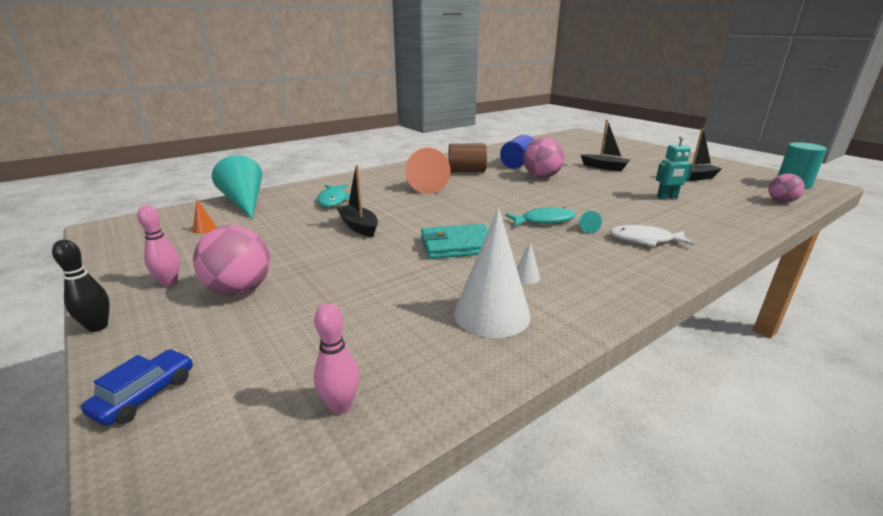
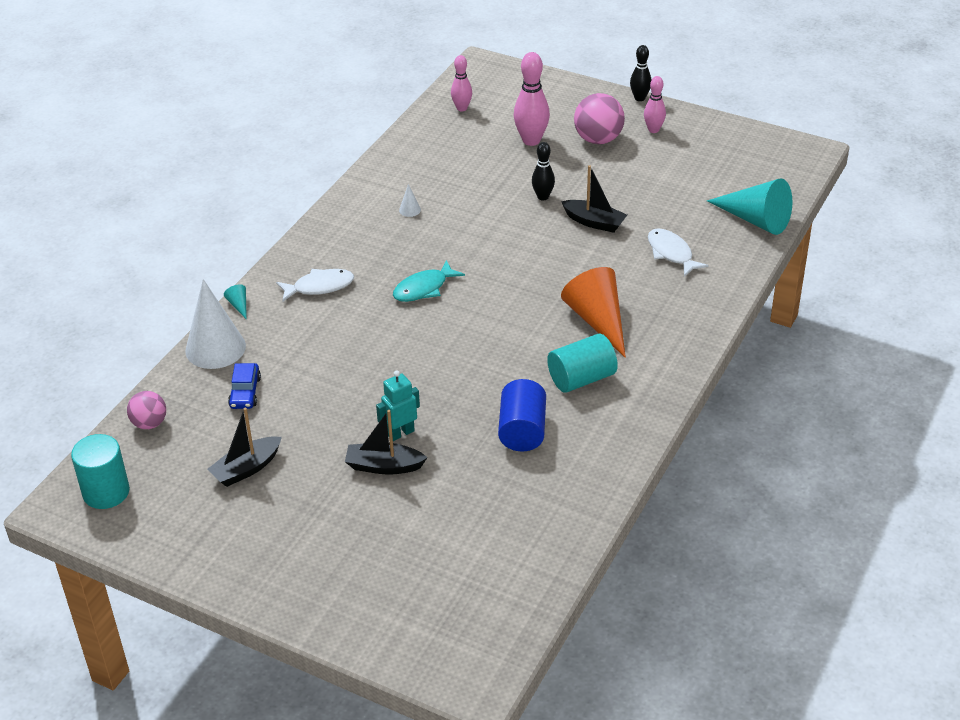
camera: 155 degrees right, 15 degrees up
blue car [81,349,193,426] -> blue car moved to [228,363,261,409]
orange cone [193,199,217,234] -> none
turquoise fish [317,184,350,207] -> white fish [648,228,709,277]
turquoise wallet [421,224,488,259] -> none
brown cylinder [449,143,487,172] -> turquoise cylinder [547,334,618,393]
white cone [454,208,531,338] -> white cone moved to [185,279,246,369]
pink ball [523,137,565,178] -> none
turquoise cone [579,211,602,233] -> turquoise cone moved to [224,285,247,320]
turquoise robot [656,135,693,199] -> turquoise robot moved to [376,370,420,441]
none -> pink bowling pin [514,52,550,146]
none -> black bowling pin [532,142,555,200]

